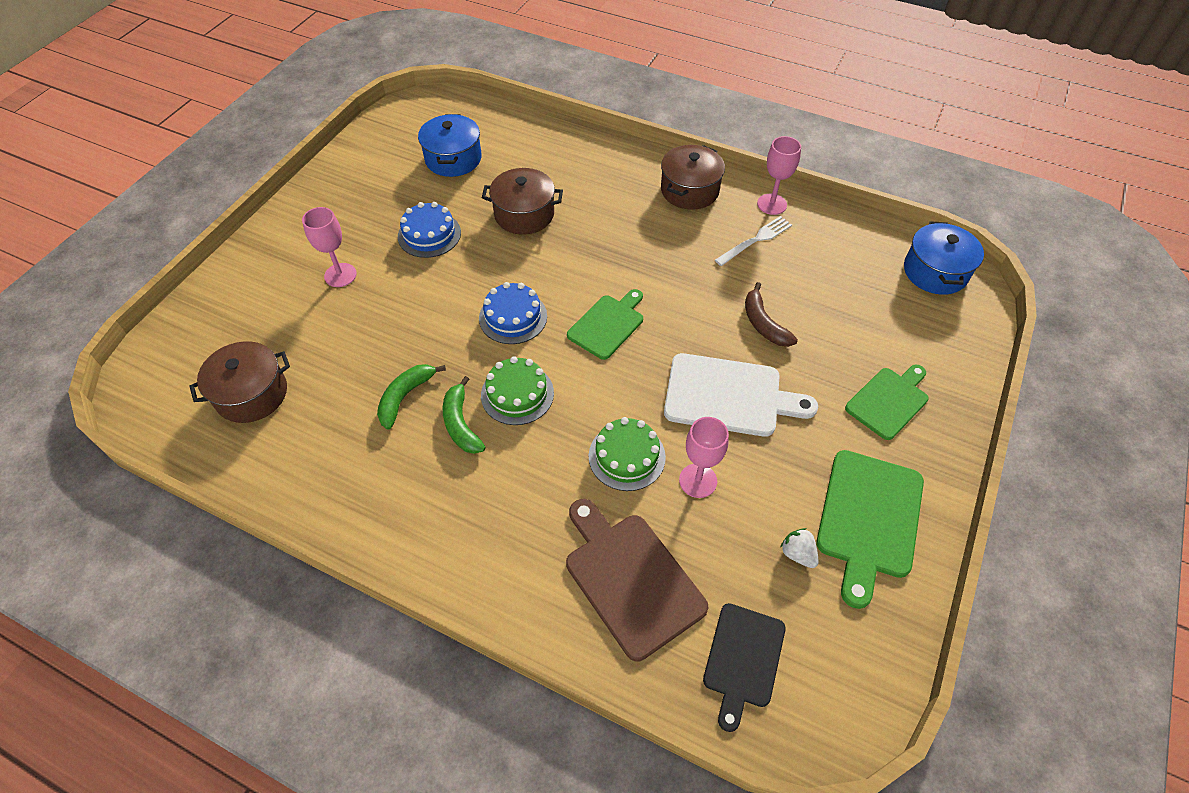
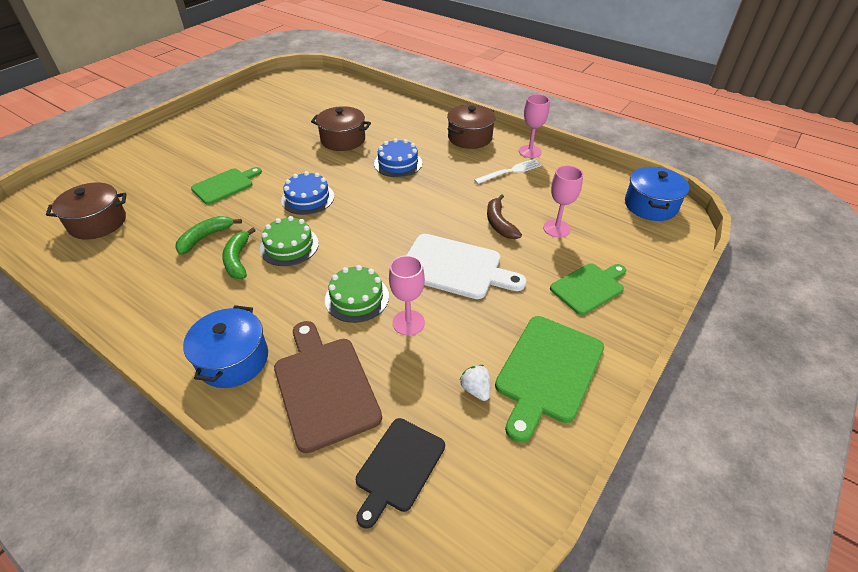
camera: 10 degrees right, 10 degrees down
pink goblet [302,207,357,287] -> pink goblet moved to [543,166,583,238]
blue cake [398,202,461,258] -> blue cake moved to [374,138,422,177]
blue pot [418,114,482,177] -> blue pot moved to [183,305,268,388]
green cutting board [567,289,643,360] -> green cutting board moved to [191,167,262,205]

